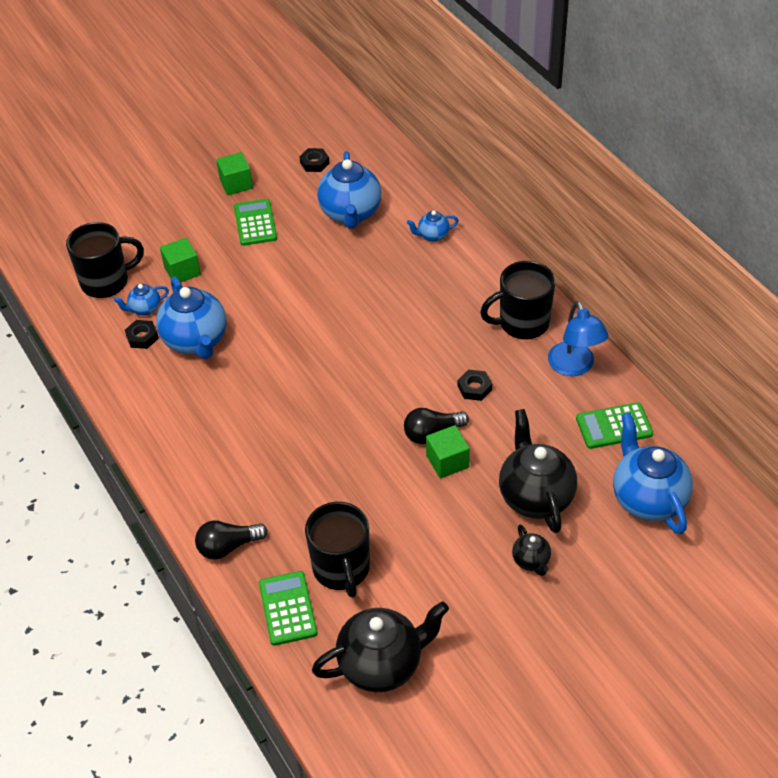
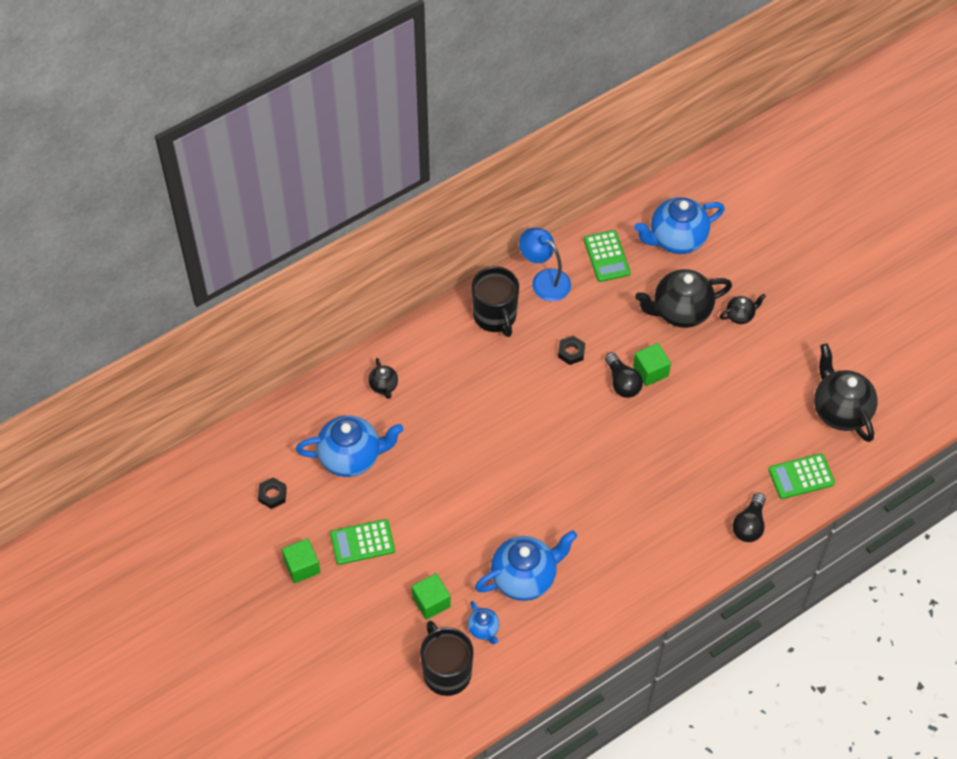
camera: 95 degrees left, 10 degrees up
black nut [125,320,159,349] -> none
black light bulb [195,520,268,560] -> black light bulb turned 45 degrees clockwise [733,493,766,542]
black mug [305,502,370,598] -> none
blue teapot [407,211,459,242] -> black teapot [368,358,398,399]
blue lamp [548,301,609,376] -> blue lamp turned 120 degrees counterclockwise [519,228,571,301]

